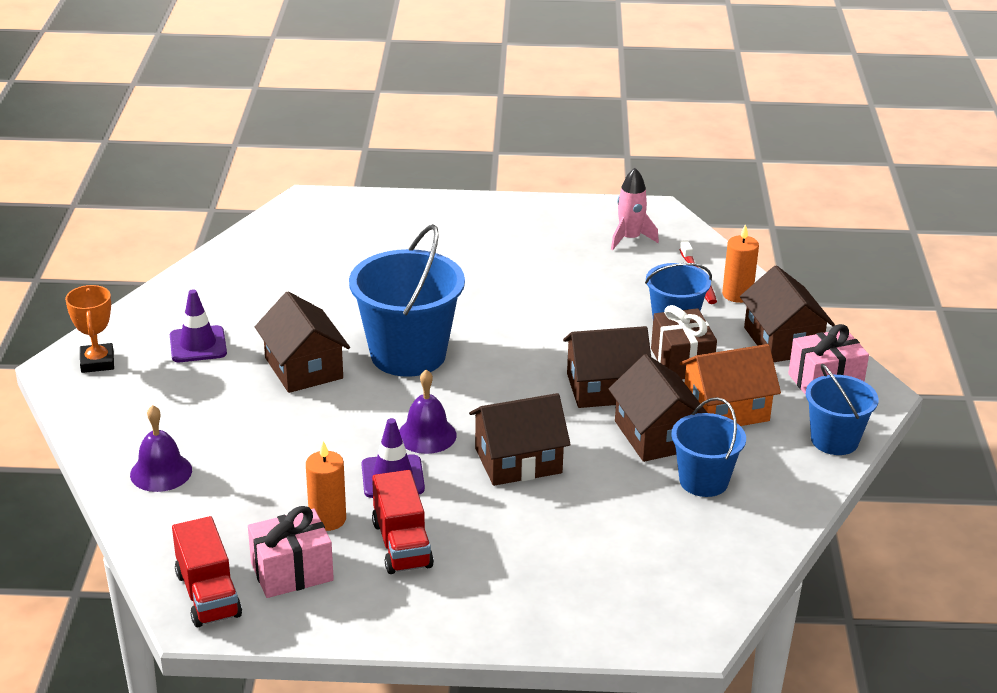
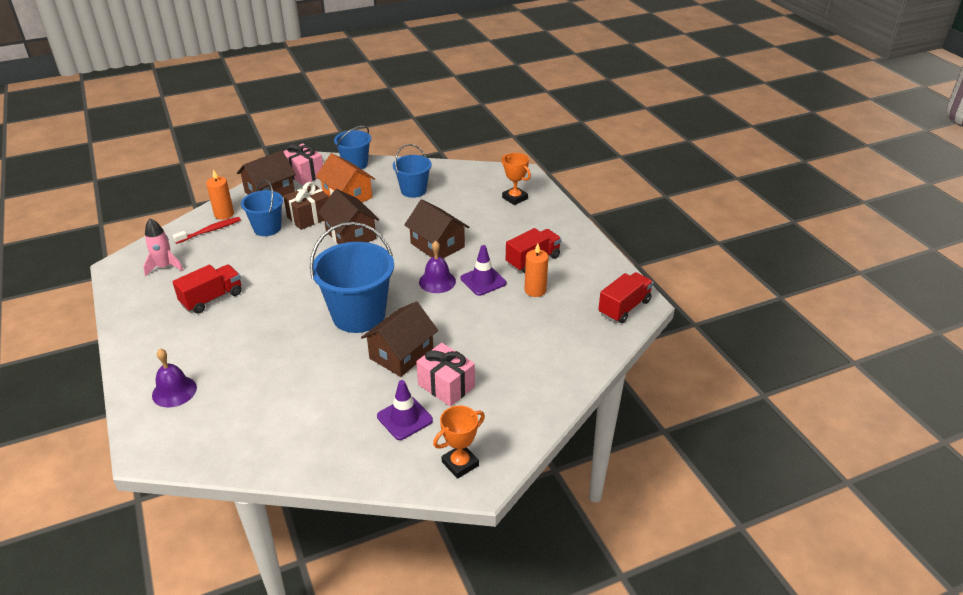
camera: 115 degrees left, 5 degrees up
purple bell [130,405,192,492] -> purple bell moved to [152,349,197,407]
pink gift [248,506,334,598] -> pink gift moved to [416,343,475,406]
brown house [608,354,707,462] -> none
none -> red truck [172,264,242,314]
none -> orange trophy [501,153,531,205]

